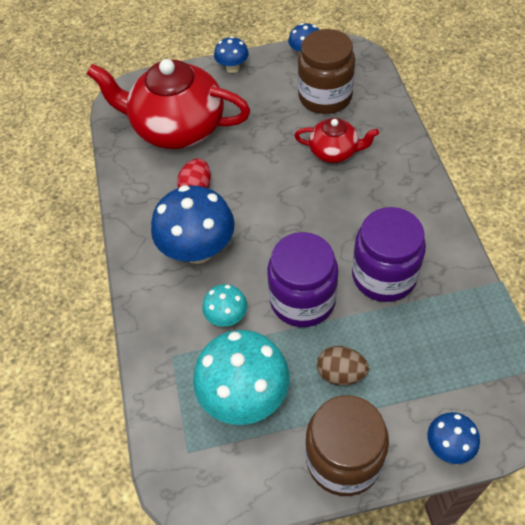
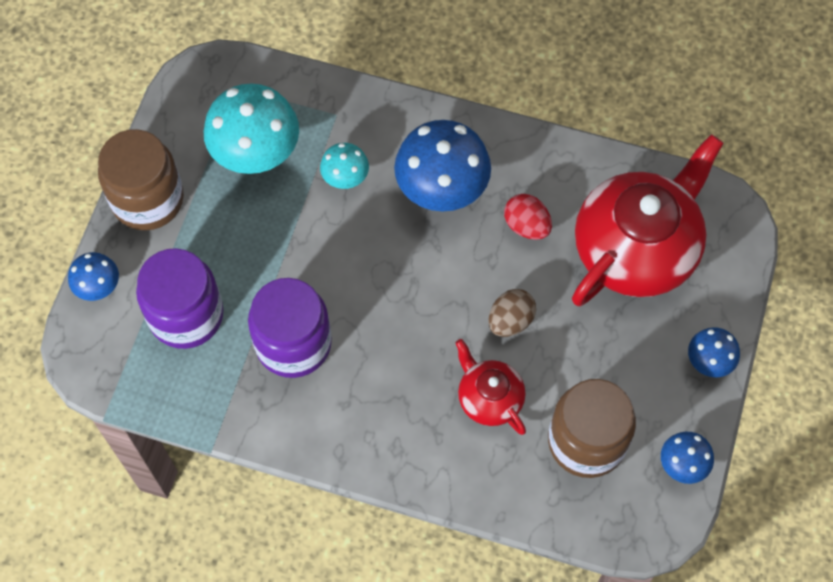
camera: 115 degrees right, 10 degrees up
purple jar [267,232,338,327] -> purple jar moved to [136,248,224,349]
red teapot [294,118,379,163] -> red teapot turned 105 degrees clockwise [455,339,526,435]
brown egg [317,346,369,385] -> brown egg moved to [488,289,536,337]

